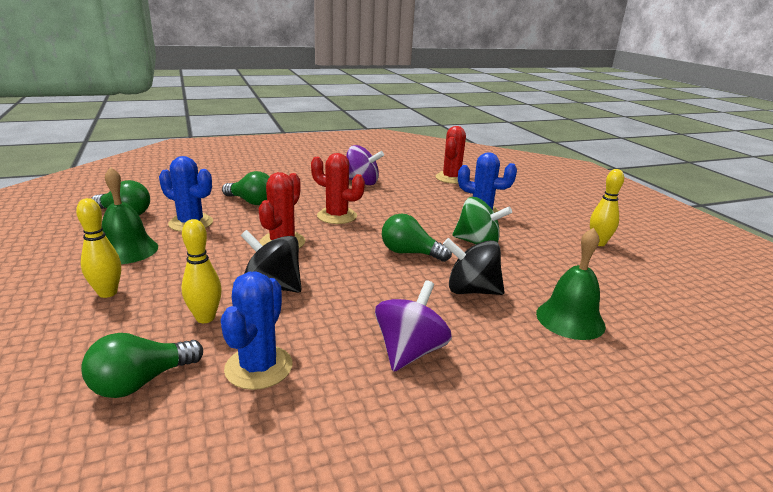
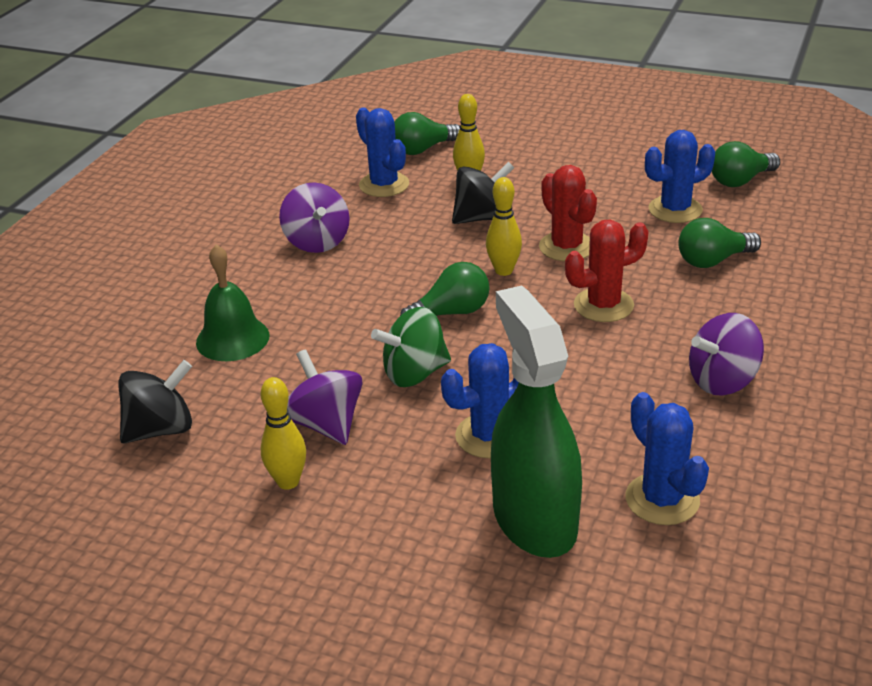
camera: 135 degrees right, 10 degrees up
yellow bowling pin [76,198,121,298] -> yellow bowling pin moved to [486,177,522,276]
green light bulb [81,333,203,398] -> green light bulb turned 120 degrees counterclockwise [394,112,460,155]
green bell [102,167,158,264] -> none
red cactus [436,126,466,184] -> blue cactus [625,392,709,525]
black spinning top [443,238,505,295] -> black spinning top moved to [118,360,192,444]
none -> purple spinning top [287,349,363,445]
none -> green spray bottle [491,286,582,558]

